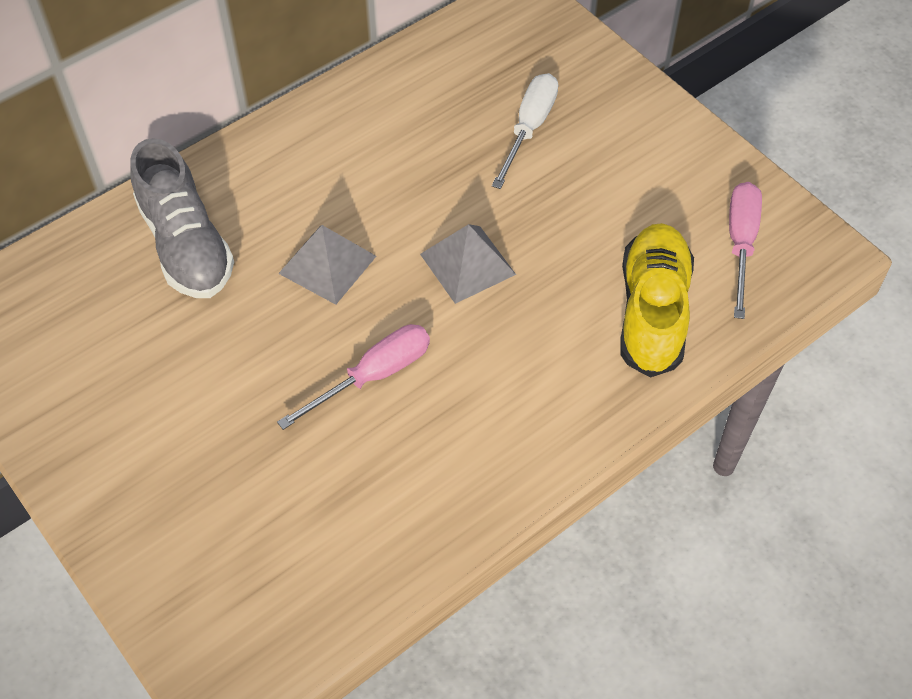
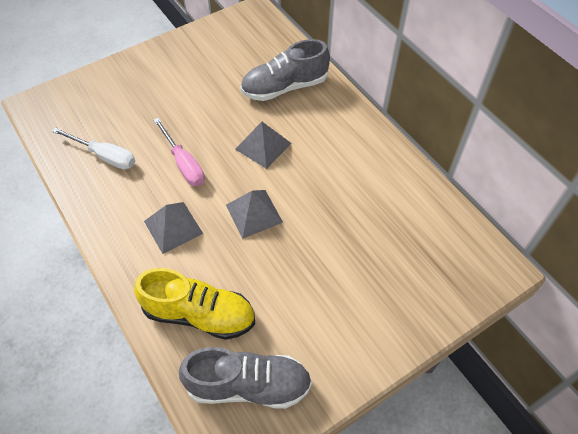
camera: 95 degrees right, 0 degrees up
white screwdriver [492,73,558,189] -> white screwdriver moved to [52,127,135,170]
pink screwdriver [729,182,762,319] -> grey shoe [179,347,312,409]
none -> grey pyramid [144,202,203,254]

